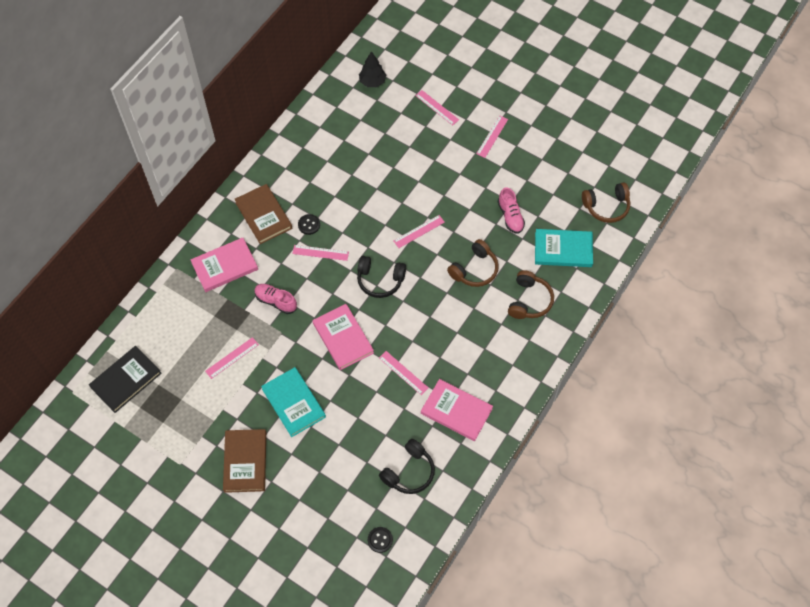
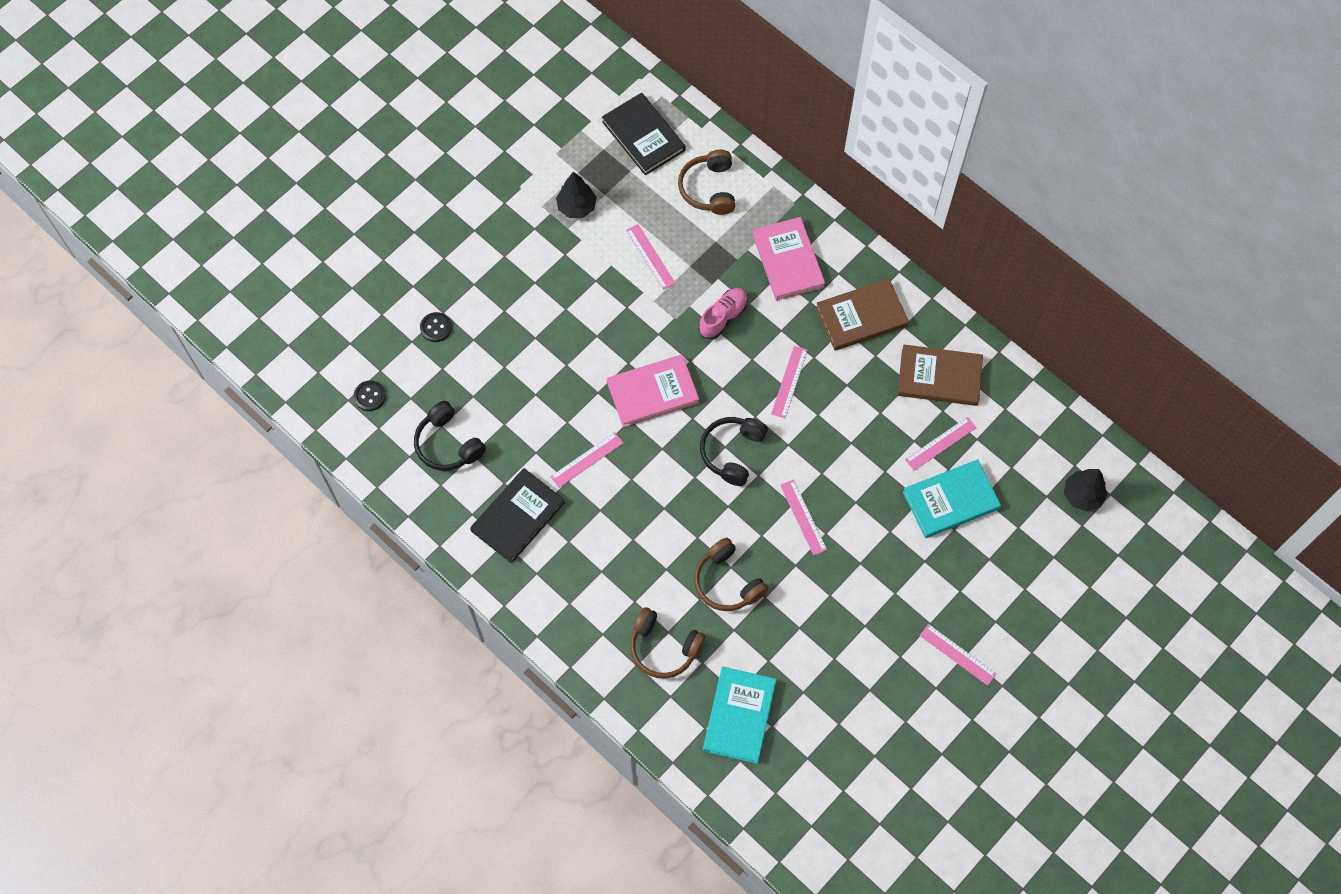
camera: 100 degrees right, 5 degrees up
brown book [223,429,266,493] -> brown book moved to [897,345,983,406]
turquoise book [261,367,326,437] -> turquoise book moved to [903,459,1001,538]
black button [298,214,320,235] -> black button moved to [420,312,452,342]
pink ruler [415,90,459,126] -> pink ruler moved to [905,417,976,471]
pink book [421,379,493,441] -> black book [470,468,565,563]
pink shoe [498,187,525,234] -> none
brown headphones [582,182,631,223] -> brown headphones moved to [678,150,735,215]
none -> black tree [556,172,597,218]

